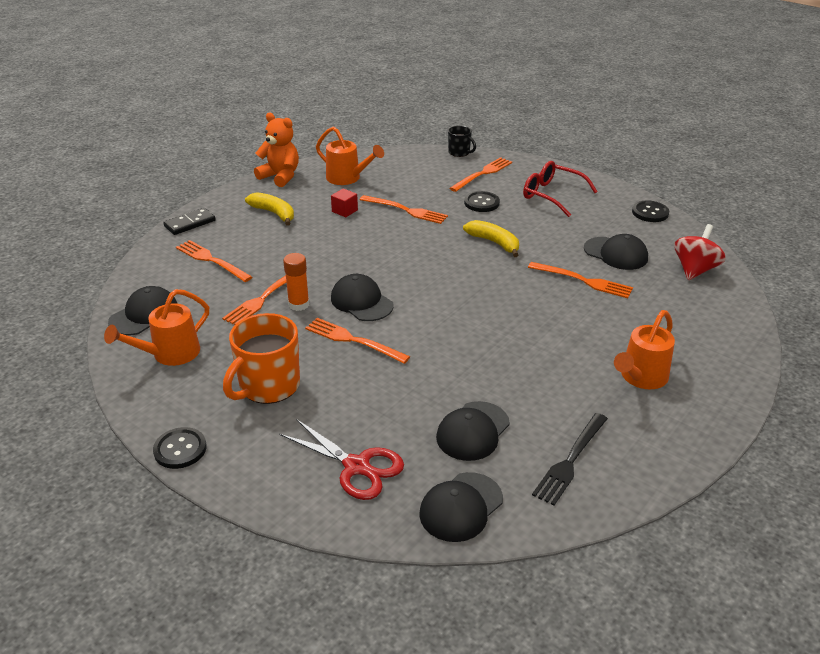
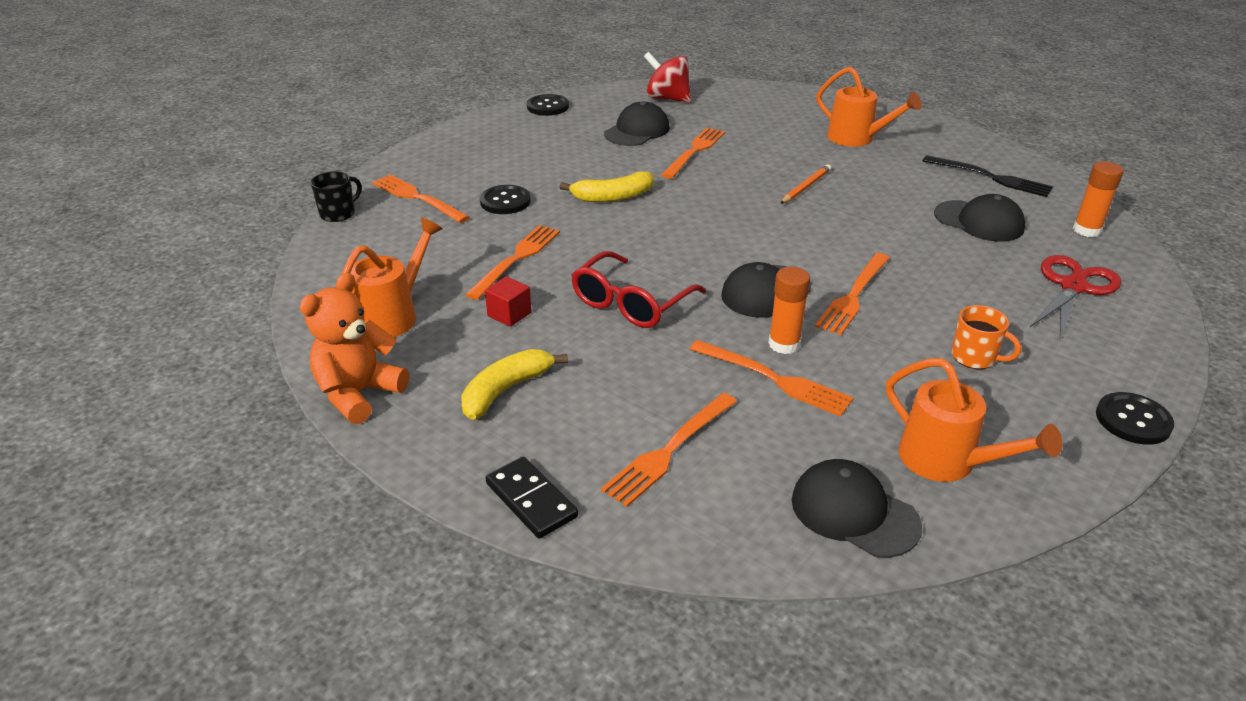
camera: 90 degrees left, 0 degrees up
orange mug [223,313,300,404] -> orange mug [952,305,1021,369], size x0.53
black cap [419,472,503,542] -> orange glue stick [1073,161,1124,237]
yellow banana [463,220,519,257] -> yellow banana turned 150 degrees counterclockwise [560,171,654,202]
red glasses [523,161,598,217] -> red glasses moved to [571,251,706,328]
none -> orange pencil [780,164,831,204]

